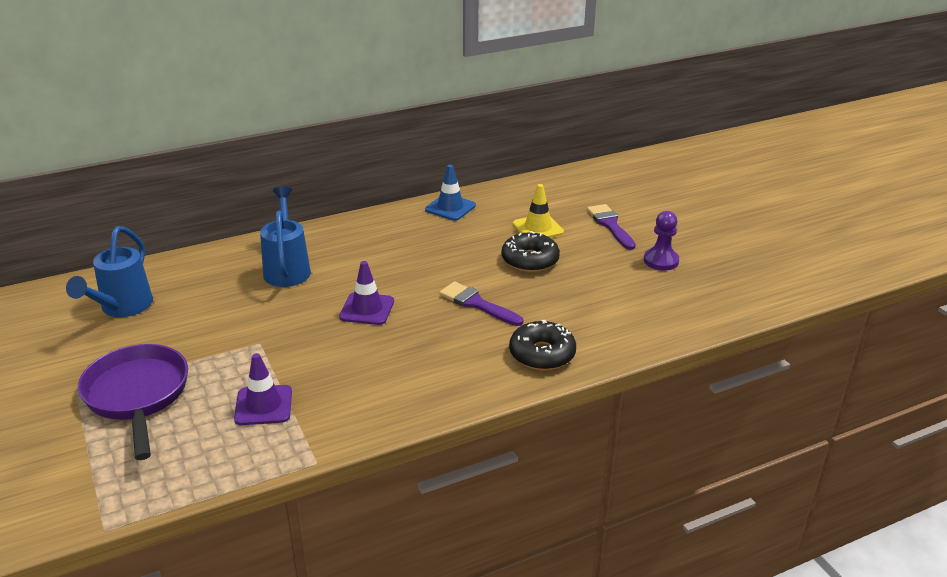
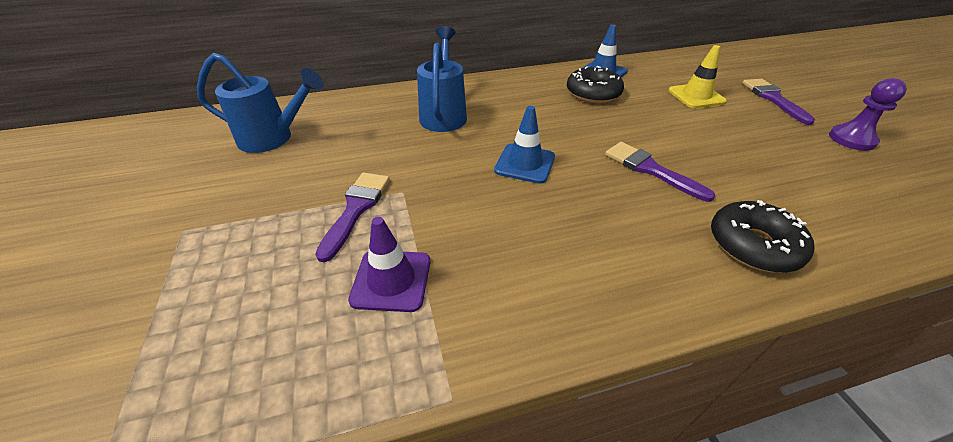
camera: 10 degrees right, 10 degrees up
blue watering can [66,226,153,317] -> blue watering can turned 105 degrees counterclockwise [197,53,324,153]
purple pan [78,344,188,460] -> none
purple traffic cone [339,261,394,325] -> blue traffic cone [494,106,555,184]
black donut [502,231,560,272] -> black donut moved to [567,66,624,103]
none -> purple brush [315,173,390,262]

